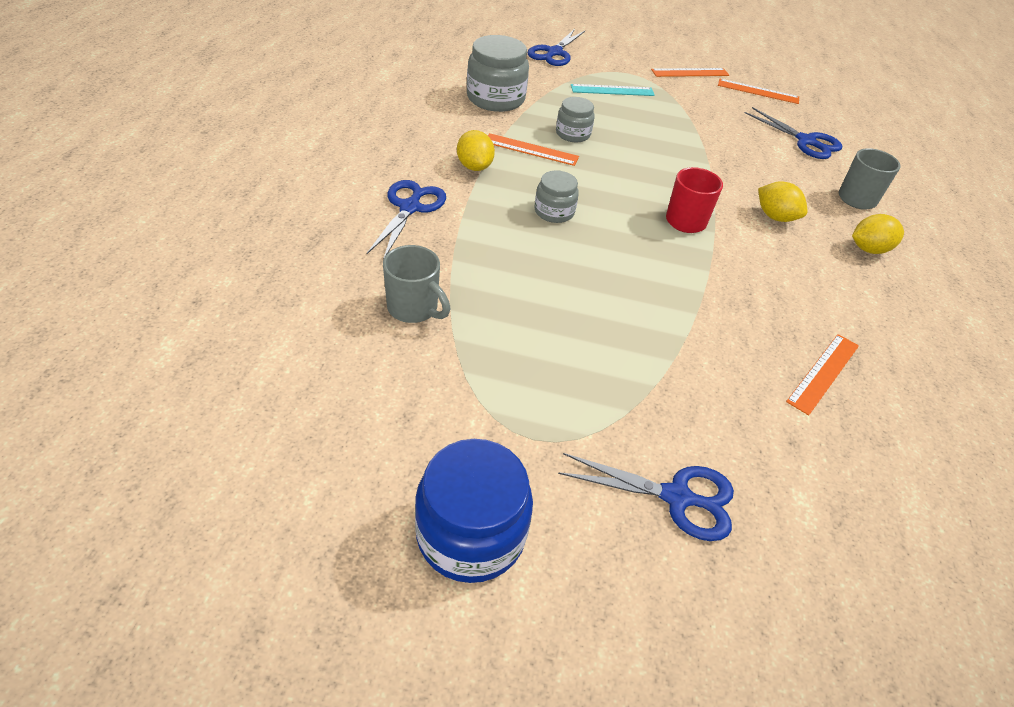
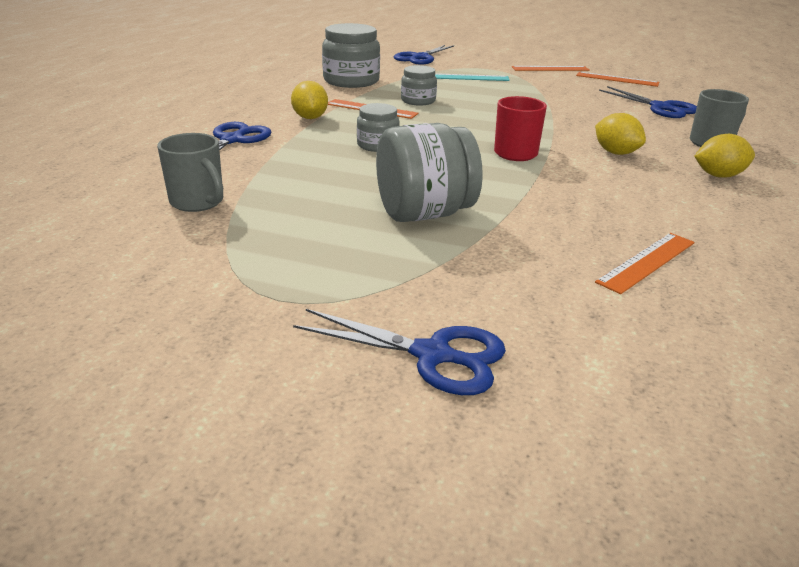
camera: 10 degrees right, 15 degrees down
blue jar [415,439,533,583] -> none
none -> grey jar [376,123,483,222]

